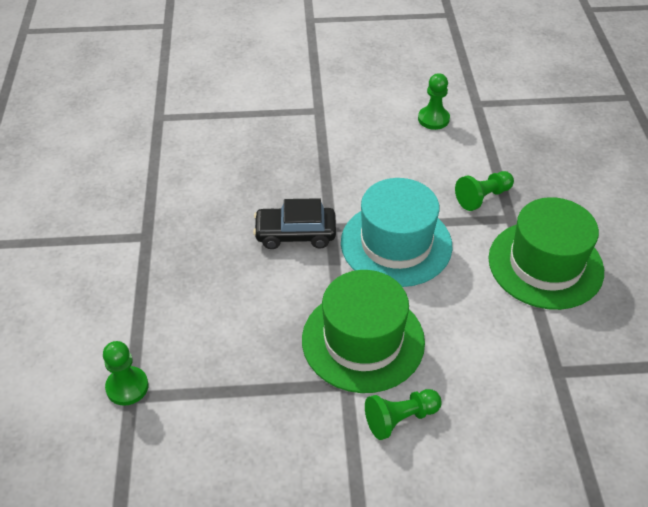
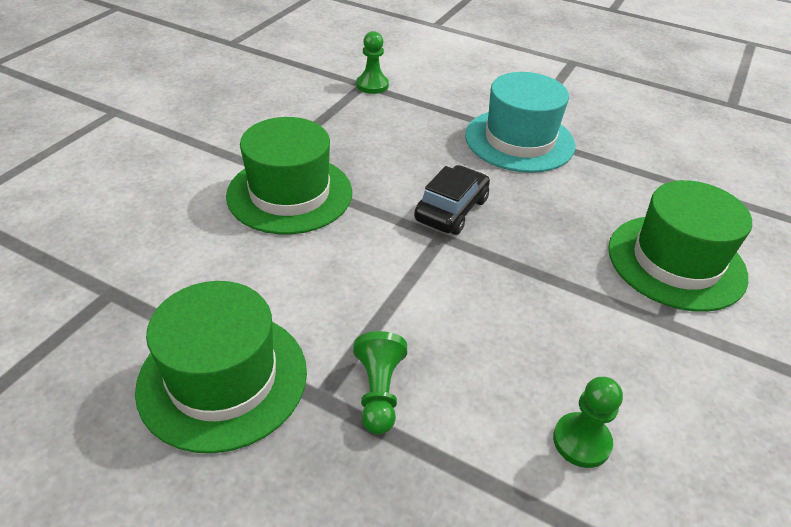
camera: 120 degrees right, 5 degrees down
turquoise hat [341,178,453,287] -> turquoise hat moved to [465,72,575,173]
green pawn [365,389,441,440] -> none
none -> green hat [608,180,752,312]

